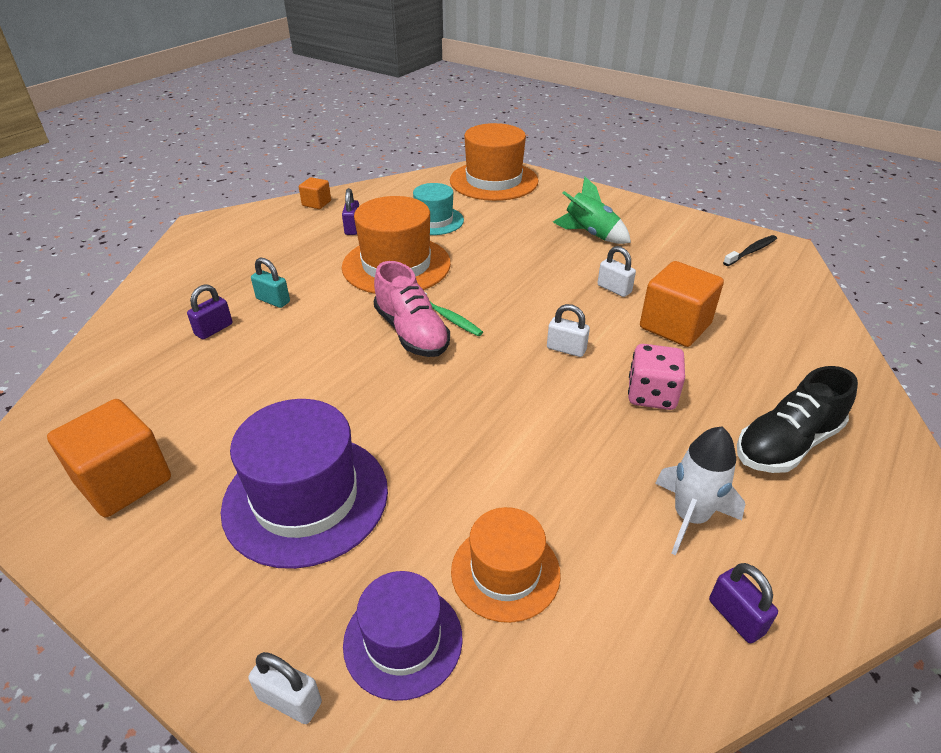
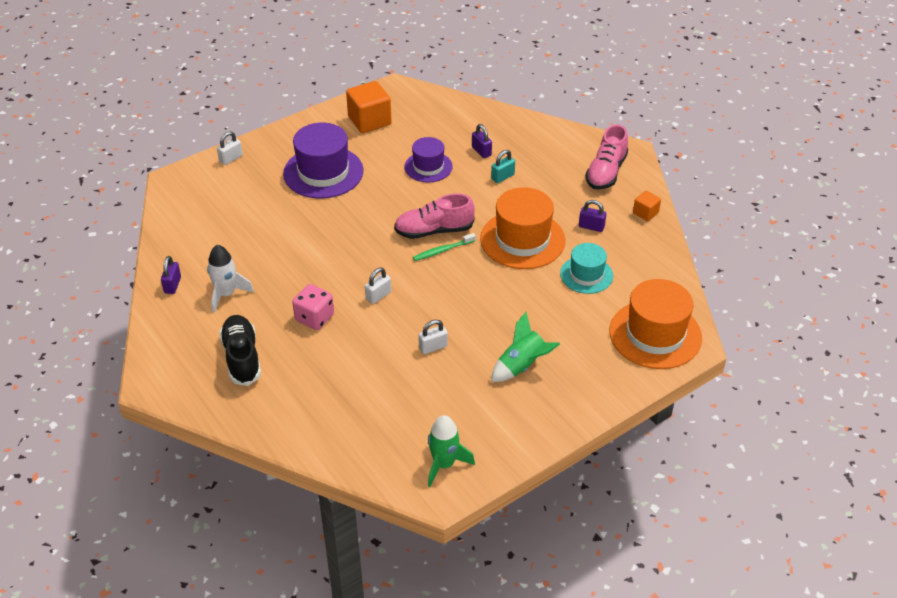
camera: 110 degrees right, 5 degrees up
purple hat [343,571,463,701] -> purple hat moved to [404,137,453,183]
orange hat [451,507,561,623] -> none
orange cube [640,261,724,347] -> none
purple padlock [709,563,778,643] -> purple padlock turned 75 degrees counterclockwise [161,256,181,294]
black toothbrush [723,235,777,266] -> green rocket [428,415,475,487]
none -> pink shoe [585,124,628,190]

